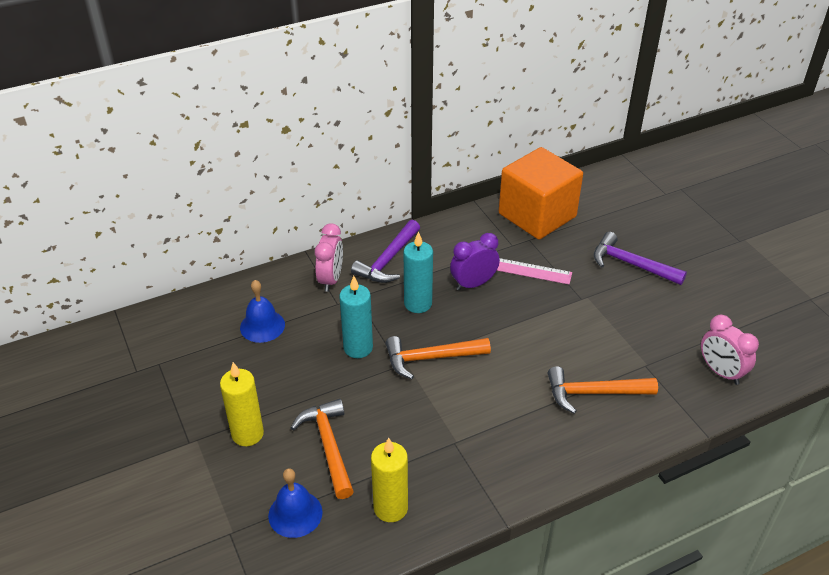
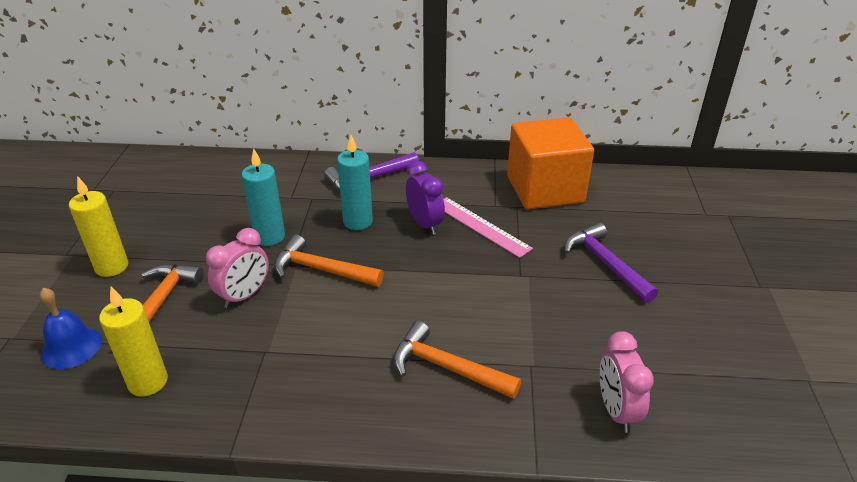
camera: 30 degrees right, 5 degrees down
blue bell [240,280,285,343] -> none
pink clock [315,223,343,292] -> pink clock moved to [206,228,269,308]
purple clock [450,233,500,290] -> purple clock turned 60 degrees clockwise [406,161,445,235]

